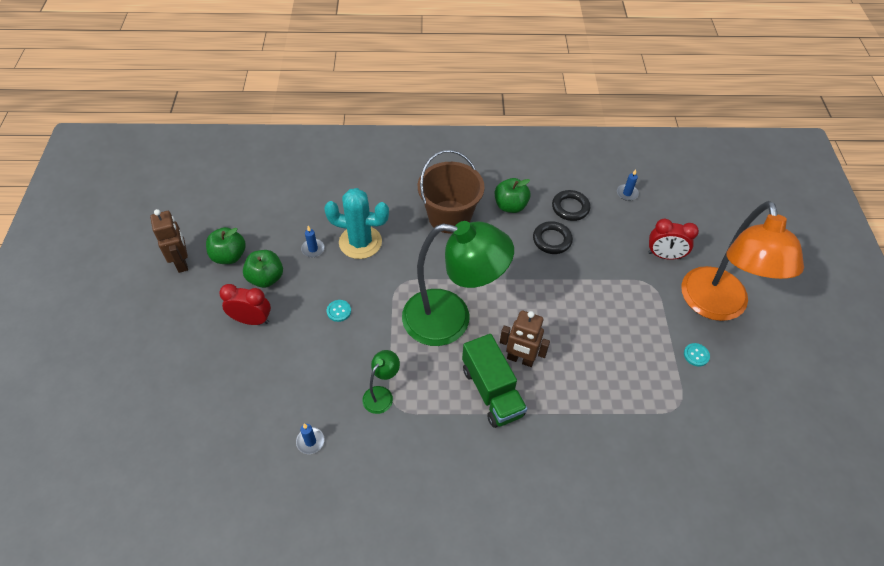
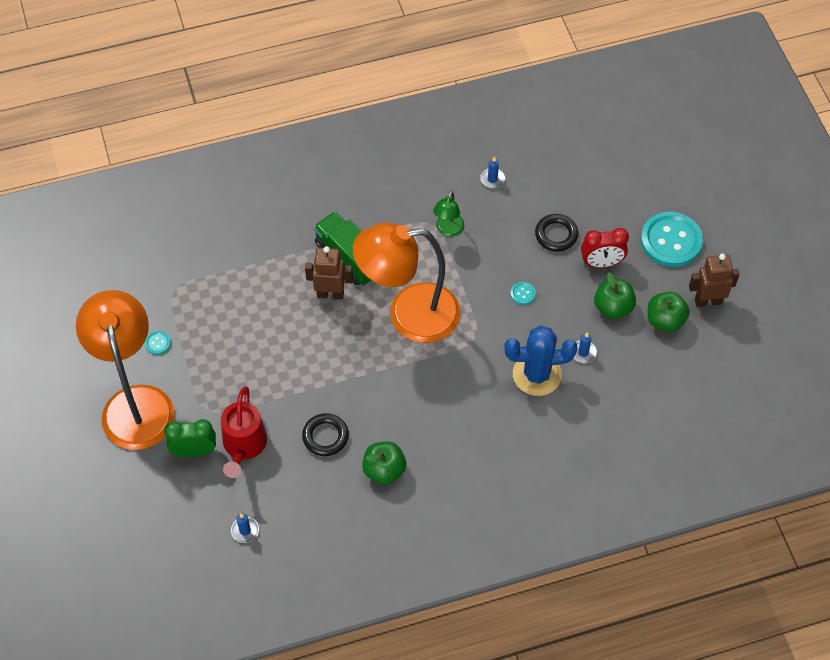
camera: 165 degrees right, 5 degrees up
brown robot [150,209,188,273] -> brown robot turned 120 degrees clockwise [689,254,740,307]
turquoise cactus [324,188,389,259] -> blue cactus [504,325,578,396]
green lamp [402,221,514,346] -> orange lamp [353,223,460,343]
brown bucket [418,150,485,233] -> none
black ring [552,190,590,221] -> black ring moved to [535,214,578,252]
red clock [648,219,699,260] -> green clock [164,419,216,457]
none -> red watering can [221,386,267,478]
none -> turquoise button [641,212,703,267]

